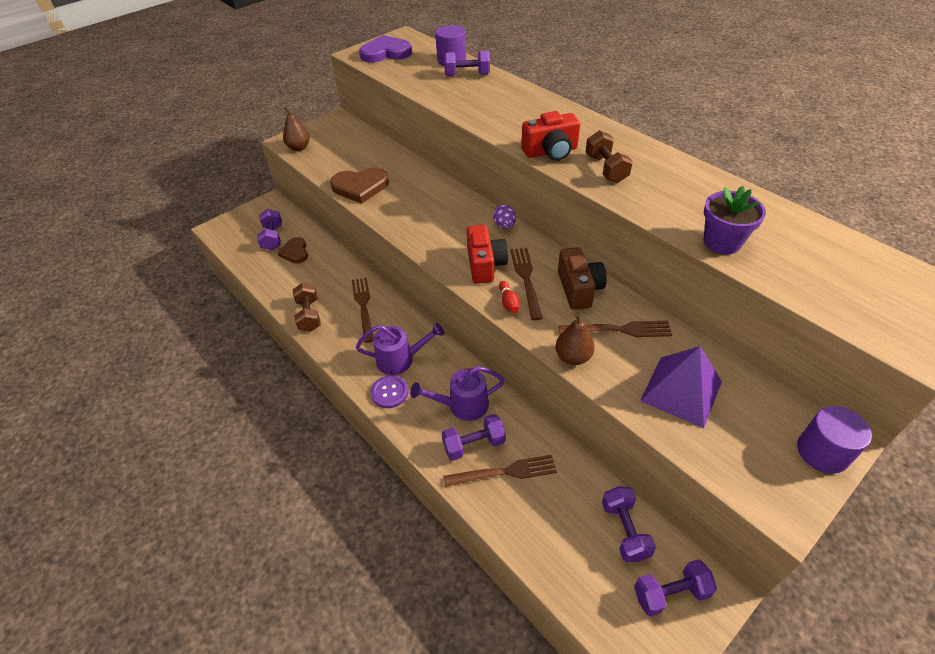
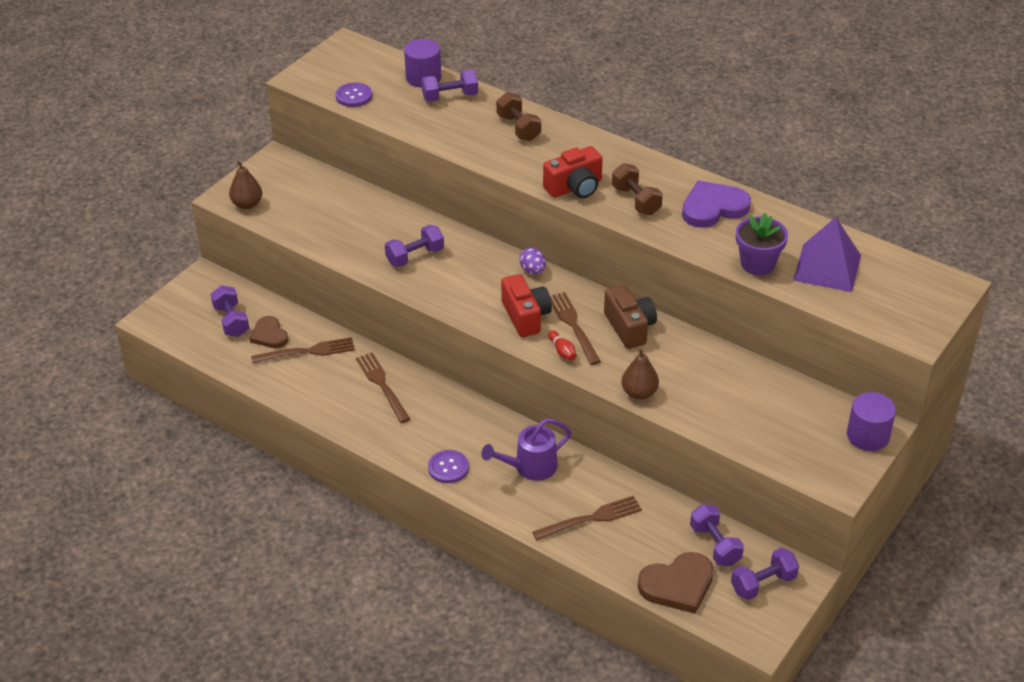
camera: 15 degrees left, 5 degrees down
brown dumbbell [293,283,321,332] -> brown dumbbell moved to [496,92,541,141]
brown heart [330,167,389,204] -> brown heart moved to [638,552,714,614]
purple watering can [356,323,444,375] -> none
purple heart [359,35,412,62] -> purple heart moved to [682,181,751,228]
purple dumbbell [441,414,506,461] -> purple dumbbell moved to [385,225,444,267]
brown fork [559,321,672,337] -> brown fork moved to [251,337,355,363]
purple pyramid [640,346,722,428] -> purple pyramid moved to [793,217,861,292]
none -> purple button [336,83,372,107]

